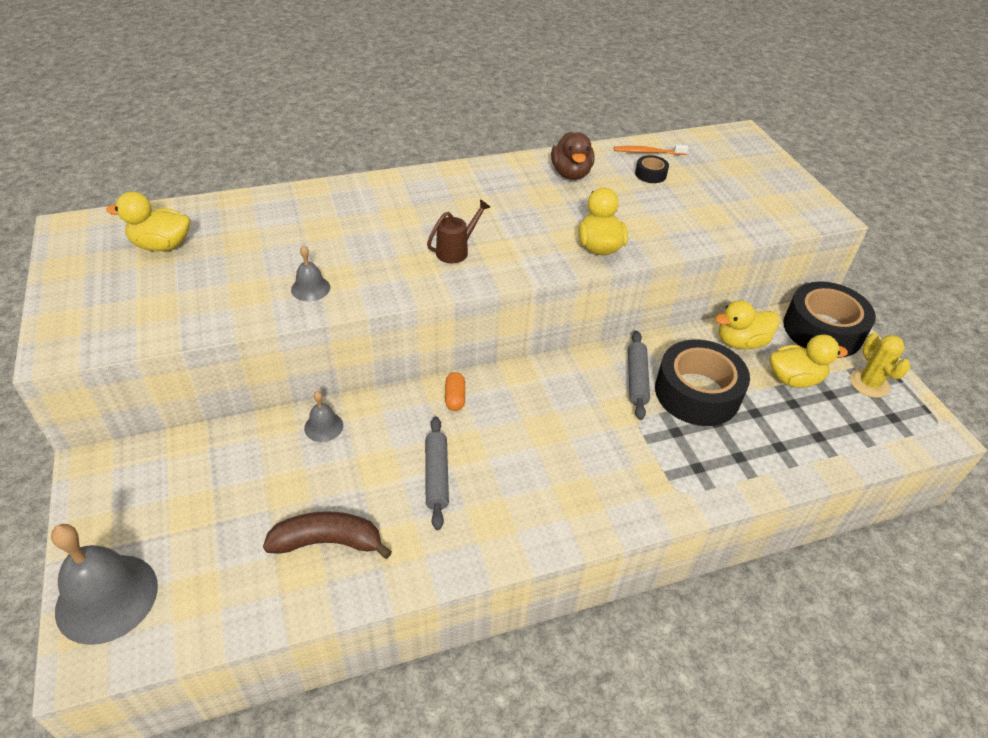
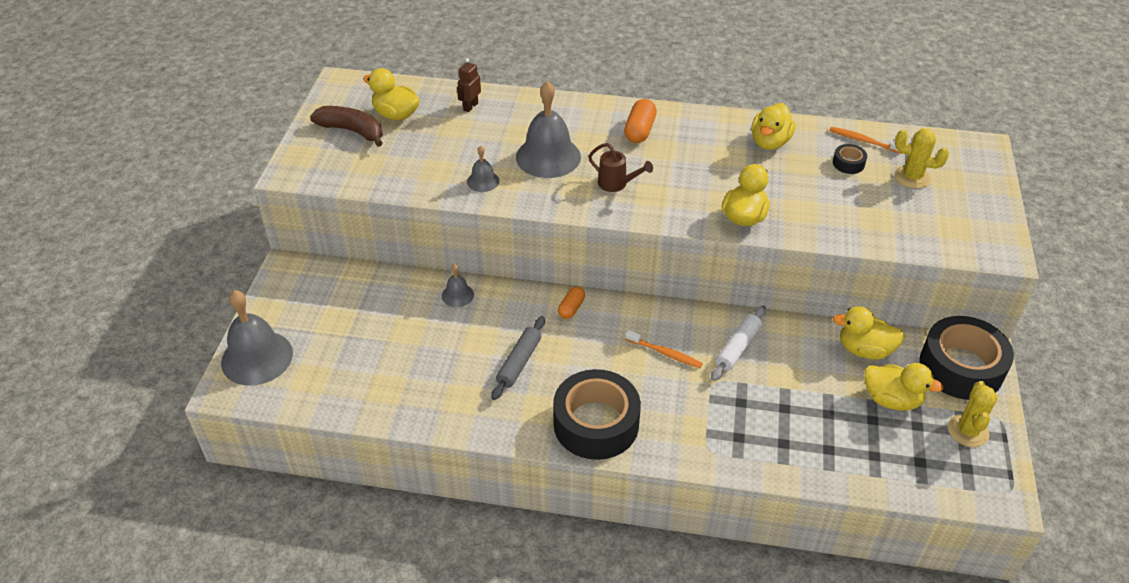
camera: 30 degrees right, 0 degrees up
brown banana [263,511,392,559] -> brown banana moved to [310,106,383,147]
brown watering can [427,199,490,263] -> brown watering can turned 45 degrees clockwise [588,143,653,192]
brown duck [551,132,595,180] -> yellow duck [751,103,796,150]
grey rolling pin [628,331,650,420] -> white rolling pin [711,305,766,381]
black tape [655,339,750,426] -> black tape moved to [553,369,641,460]
none -> brown robot [457,58,481,112]
none -> grey bell [516,81,581,178]
none -> orange capsule [624,99,657,143]
none -> orange toothbrush [626,330,703,368]
none -> yellow cactus [894,128,949,189]

